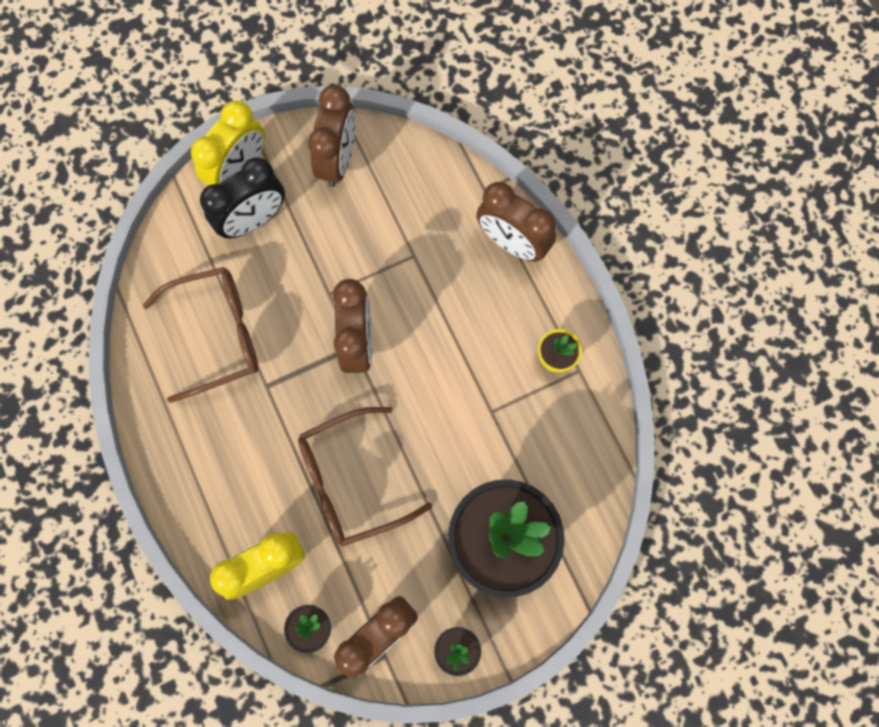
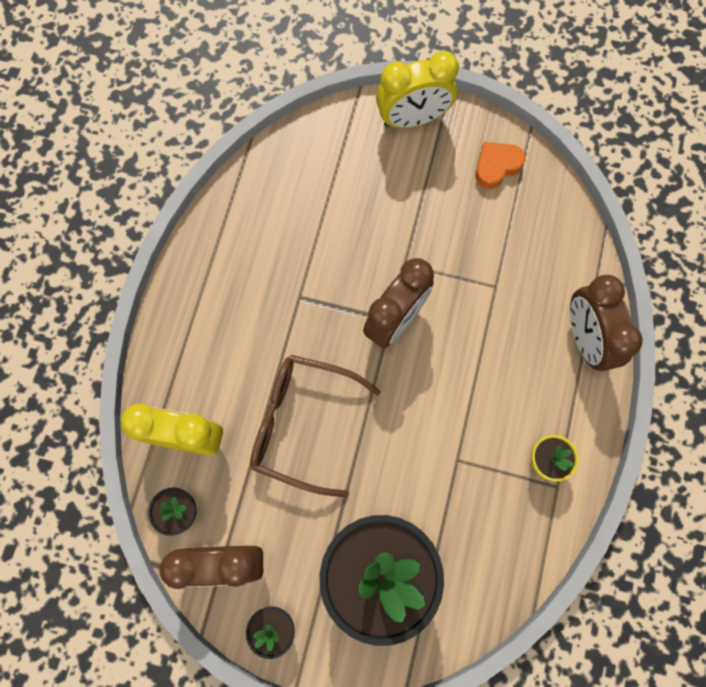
camera: 40 degrees right, 0 degrees up
brown glasses [143,267,258,403] -> none
black clock [200,157,285,238] -> none
brown clock [308,85,356,187] -> orange heart [475,142,526,189]

